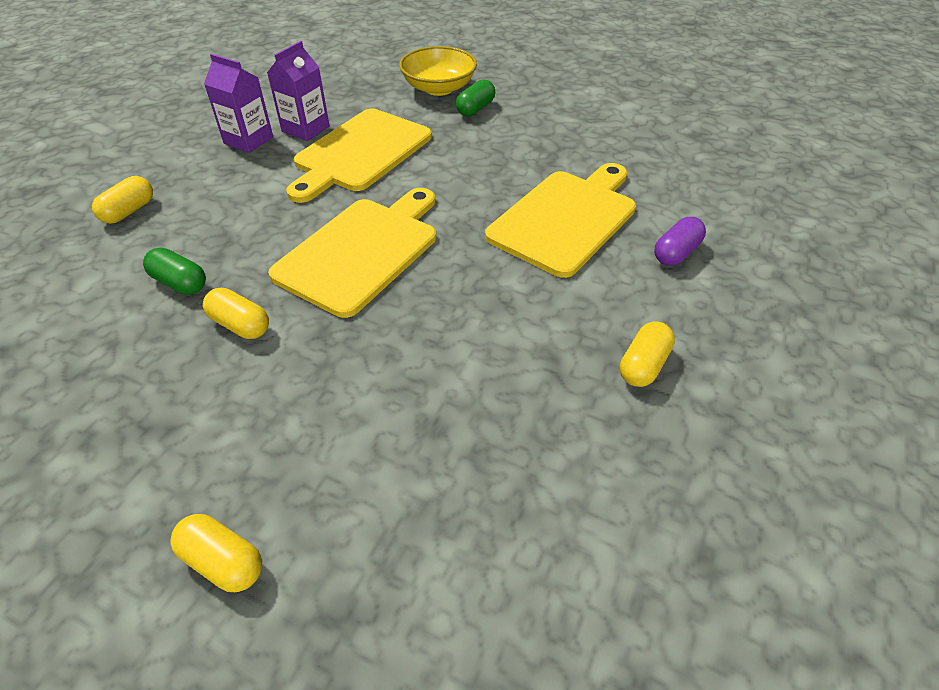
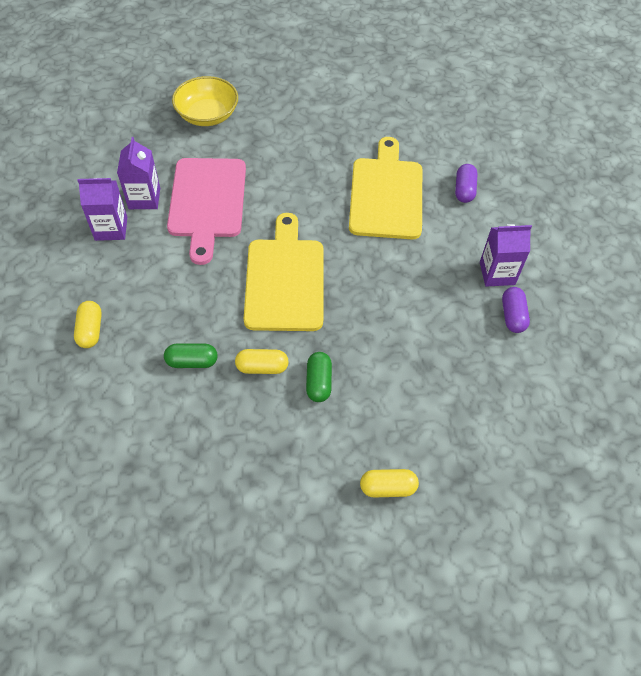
camera: 35 degrees left, 10 degrees up
yellow cutting board [286,109,432,203] -> pink cutting board [167,158,246,265]
green capsule [456,79,495,116] -> green capsule moved to [306,352,332,402]
yellow capsule [620,321,675,387] -> purple carton [480,224,532,287]
none -> purple capsule [502,287,530,333]

